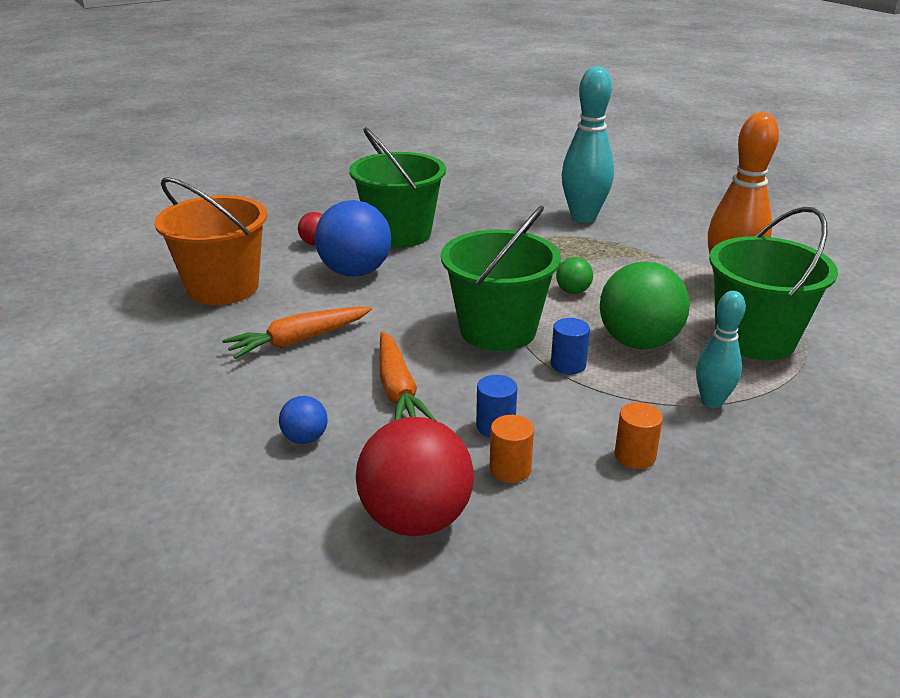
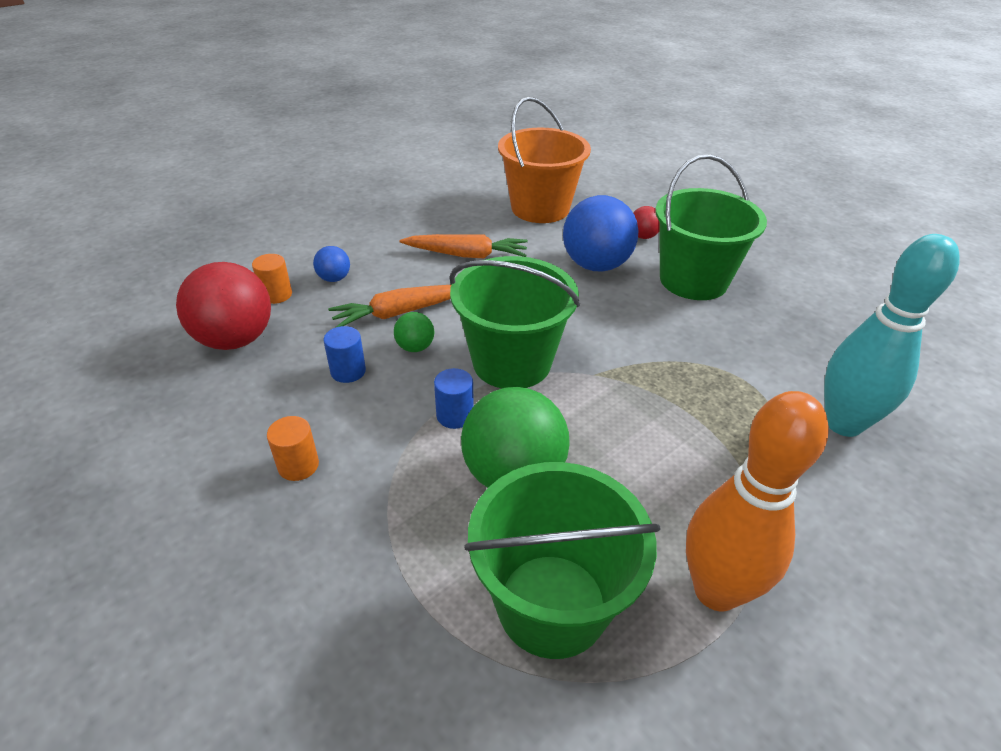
camera: 80 degrees right, 10 degrees up
orange carrot [222,307,372,359] -> orange carrot turned 135 degrees clockwise [399,234,528,259]
orange cylinder [489,415,534,483] -> orange cylinder moved to [252,254,292,304]
green ball [556,257,593,294] -> green ball moved to [394,312,434,352]
turquoise bowling pin [696,291,746,408] -> none

